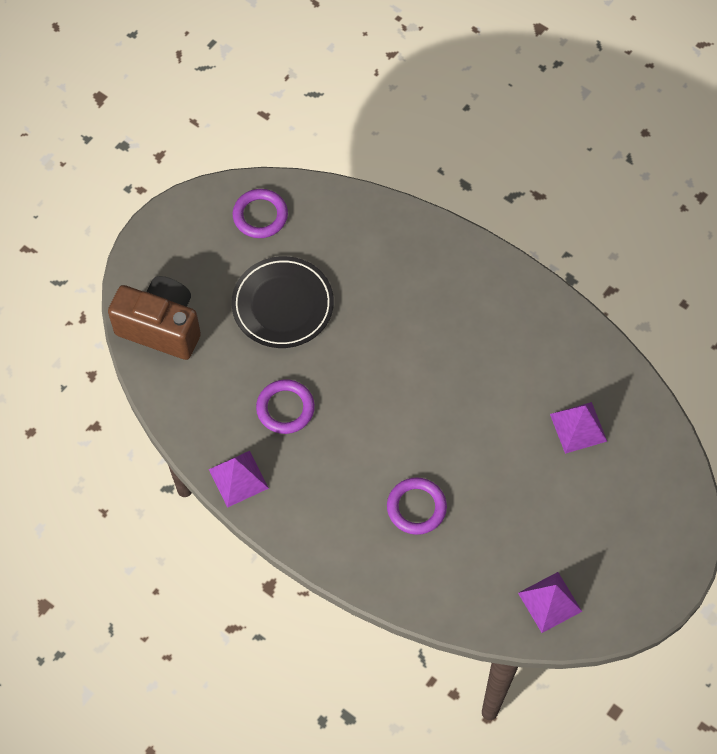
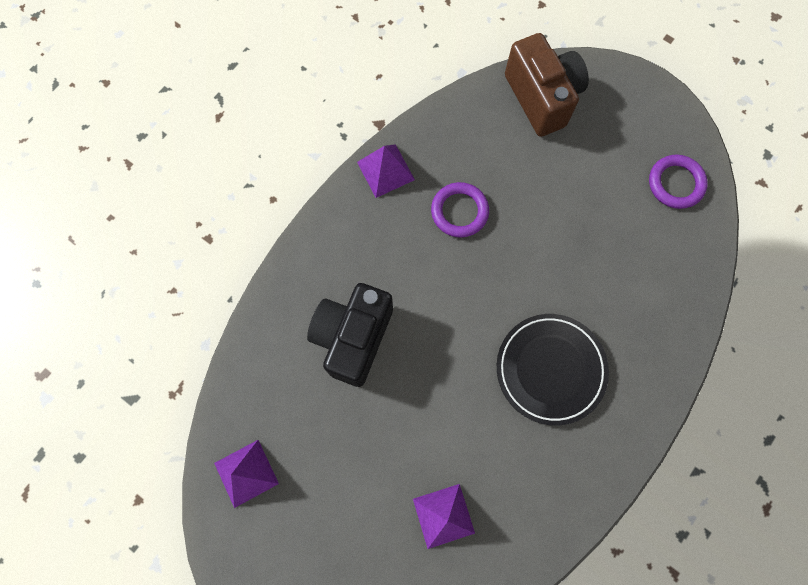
camera: 90 degrees right, 10 degrees up
brown camera [108,276,201,360] -> brown camera turned 45 degrees counterclockwise [505,33,589,137]
black plate [231,256,334,348] -> black plate moved to [497,314,609,426]
purple ring [387,477,447,535] -> black camera [307,283,393,387]

